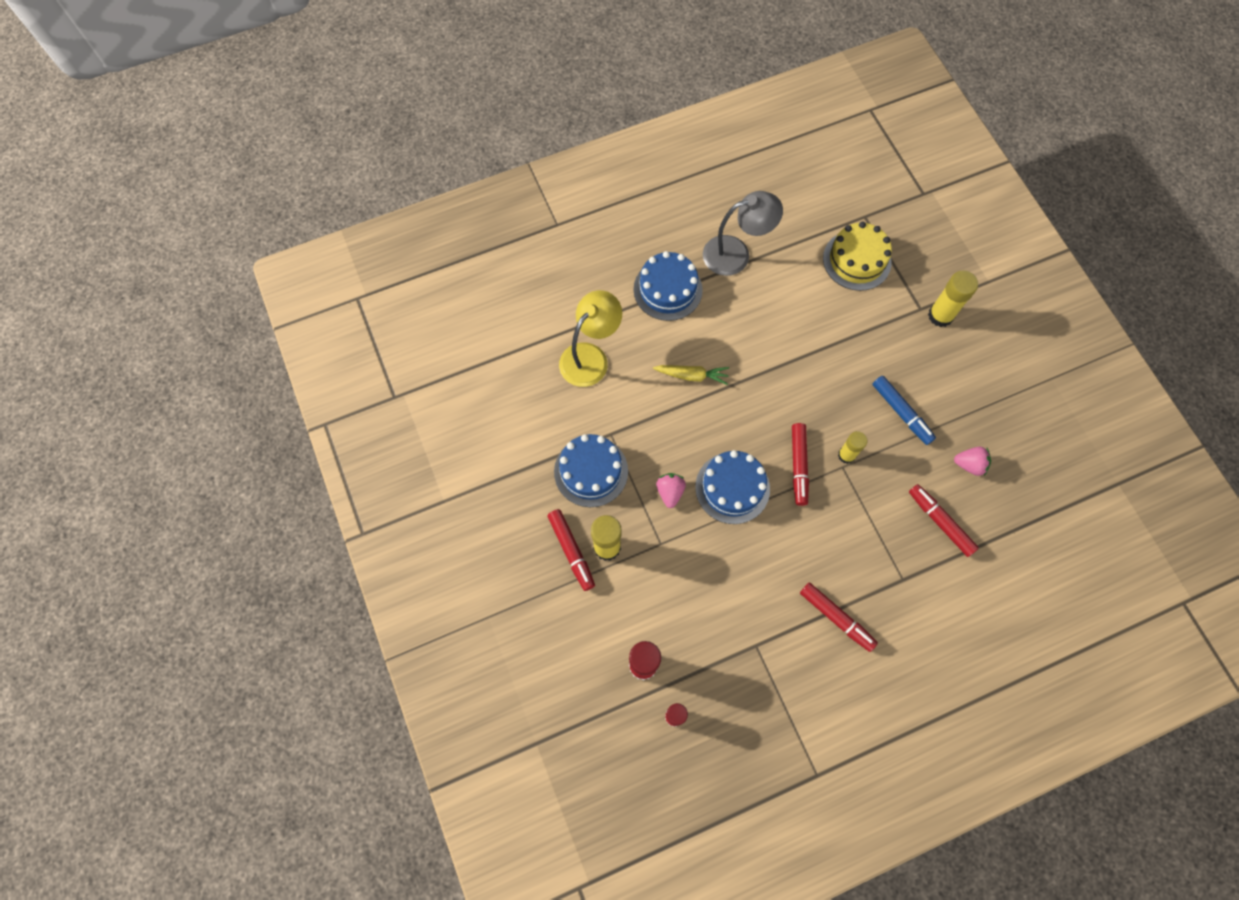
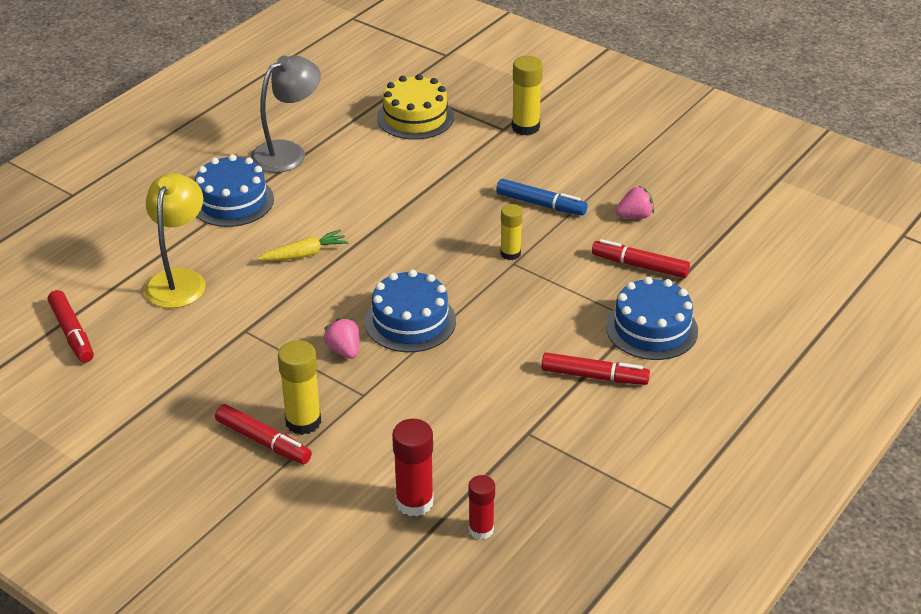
camera: 30 degrees left, 30 degrees down
blue cake [554,434,628,507] -> blue cake moved to [606,277,698,360]
red marker [792,423,809,506] -> red marker moved to [48,290,94,363]

